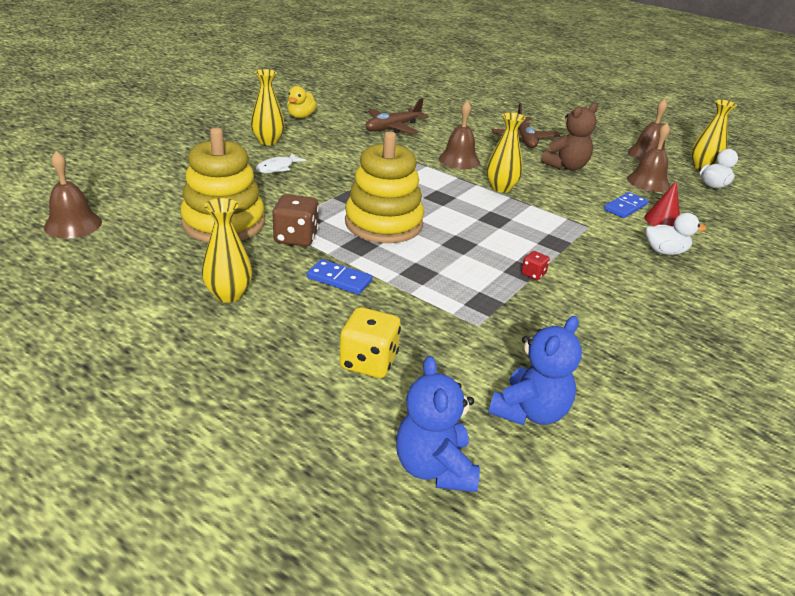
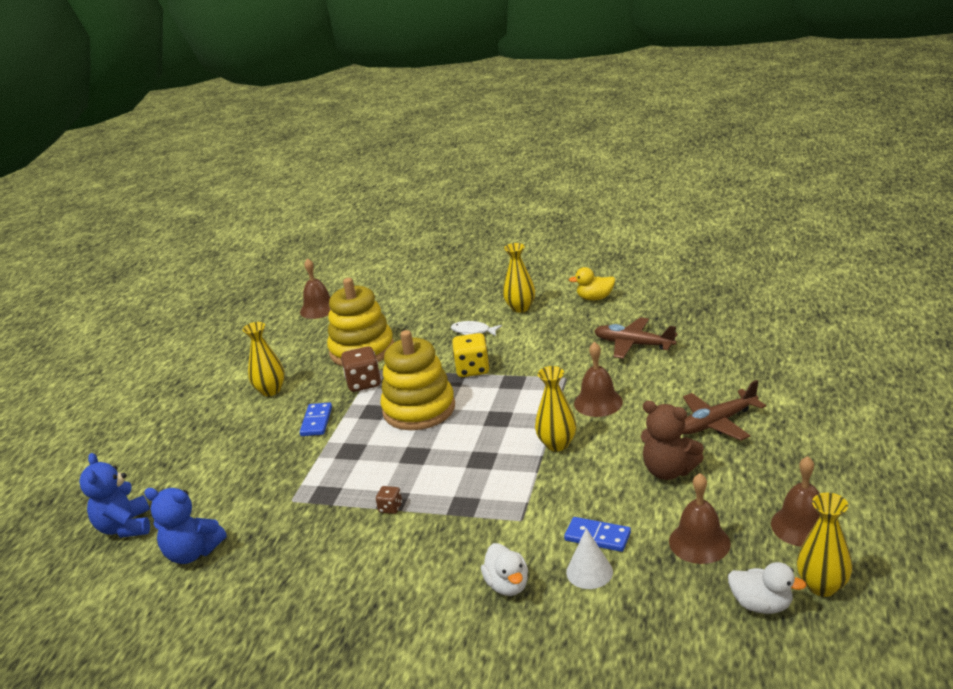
camera: 75 degrees right, 5 degrees down
yellow dice [339,307,401,378] -> yellow dice moved to [452,333,490,377]
blue teddy bear [396,356,480,492] -> blue teddy bear turned 75 degrees counterclockwise [79,453,150,538]
red dice [521,251,550,280] -> brown dice [376,486,402,514]
red cone [645,181,680,226] -> white cone [566,528,613,589]

